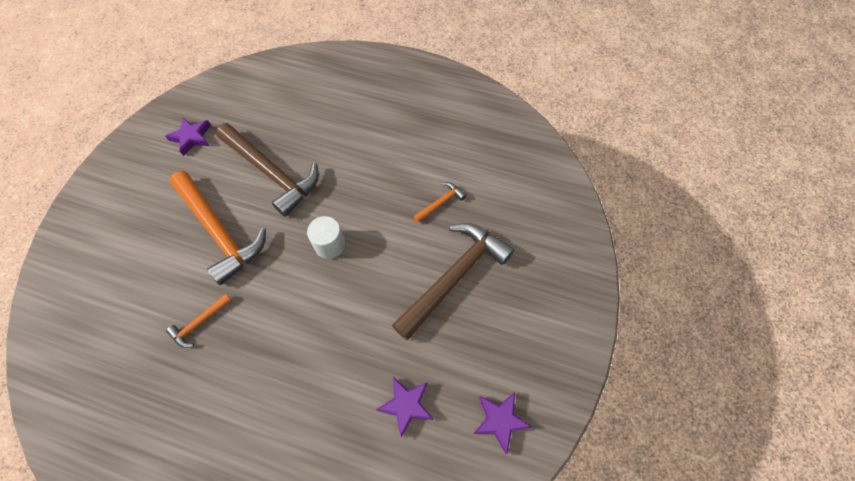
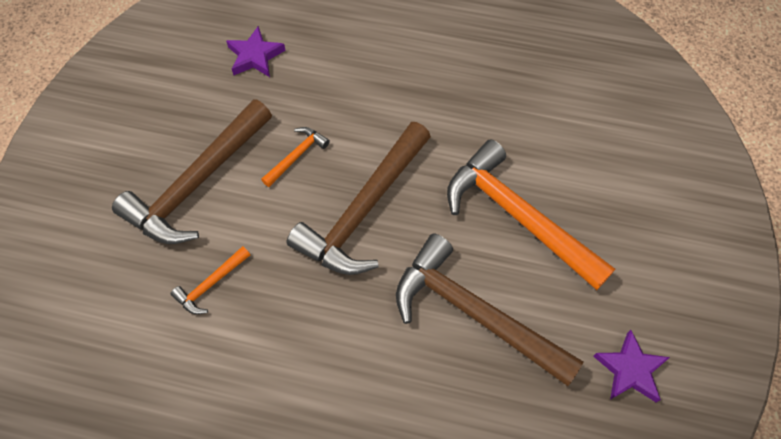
camera: 175 degrees right, 0 degrees up
orange hammer [166,294,232,348] -> orange hammer moved to [261,127,330,187]
white cylinder [307,216,345,259] -> brown hammer [286,122,431,275]
purple star [473,392,532,454] -> none

